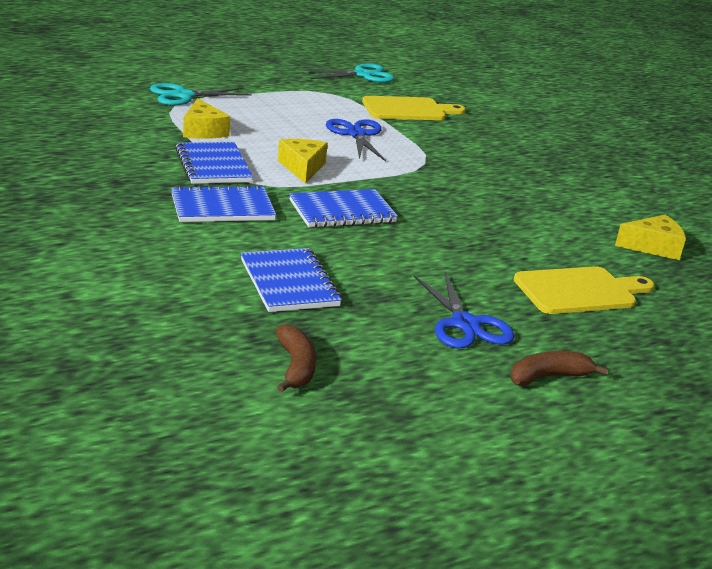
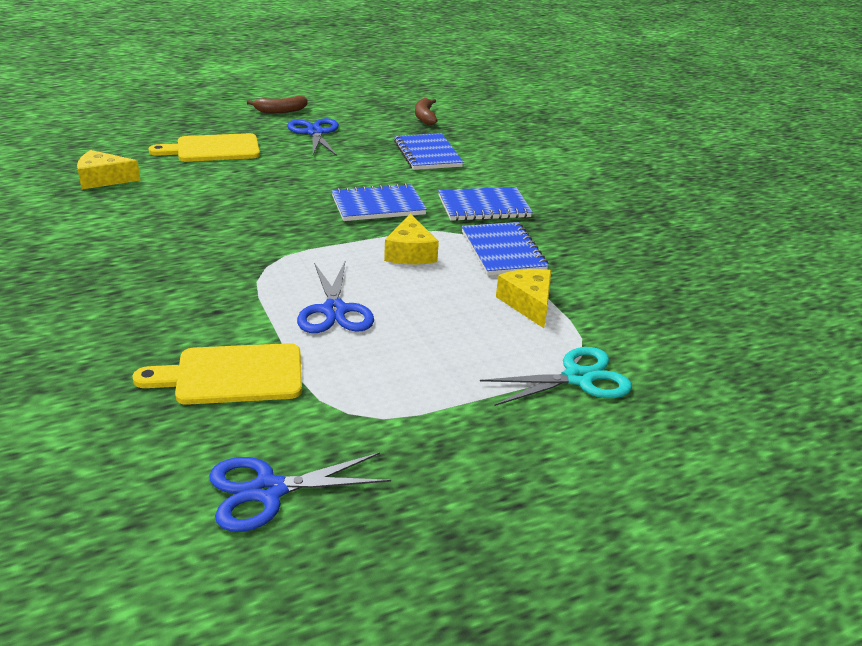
camera: 175 degrees left, 5 degrees up
turquoise scissors [303,63,394,83] -> blue scissors [209,452,391,532]

